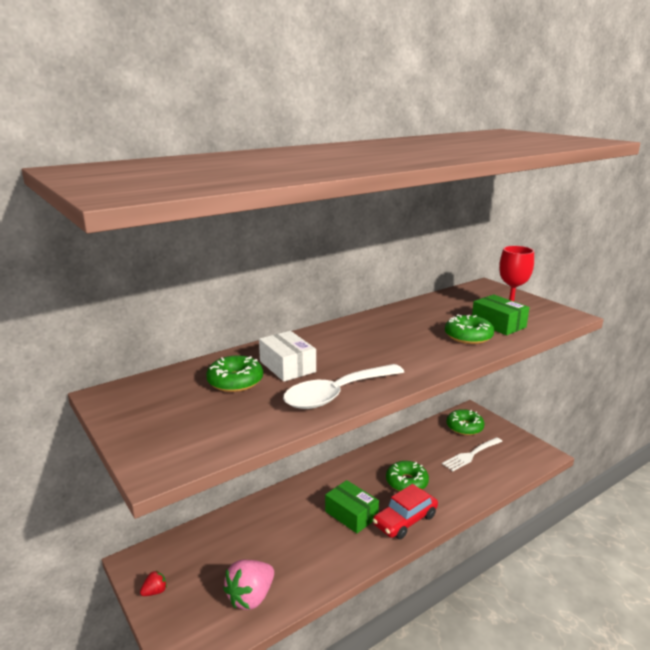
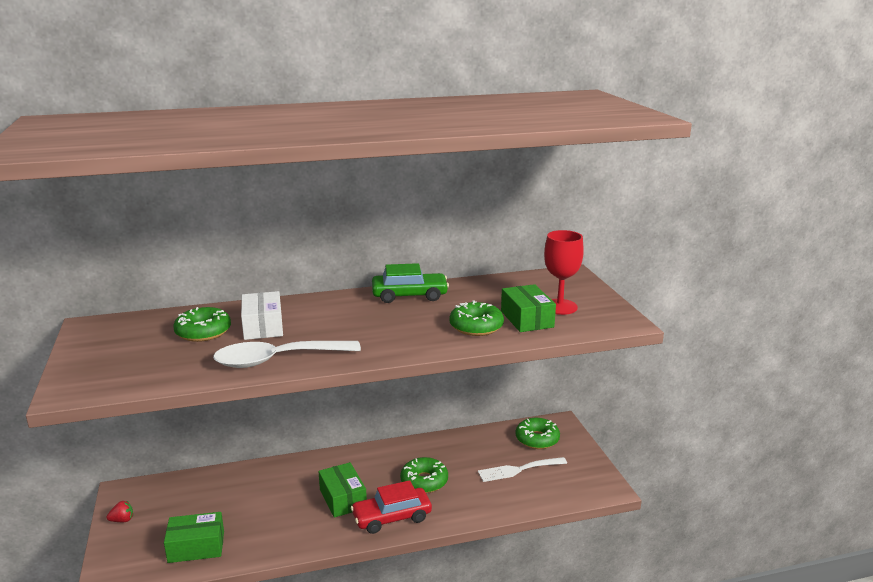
camera: 20 degrees right, 0 degrees up
pink strawberry [223,560,274,610] -> green box [164,512,224,563]
none -> green car [372,263,449,303]

